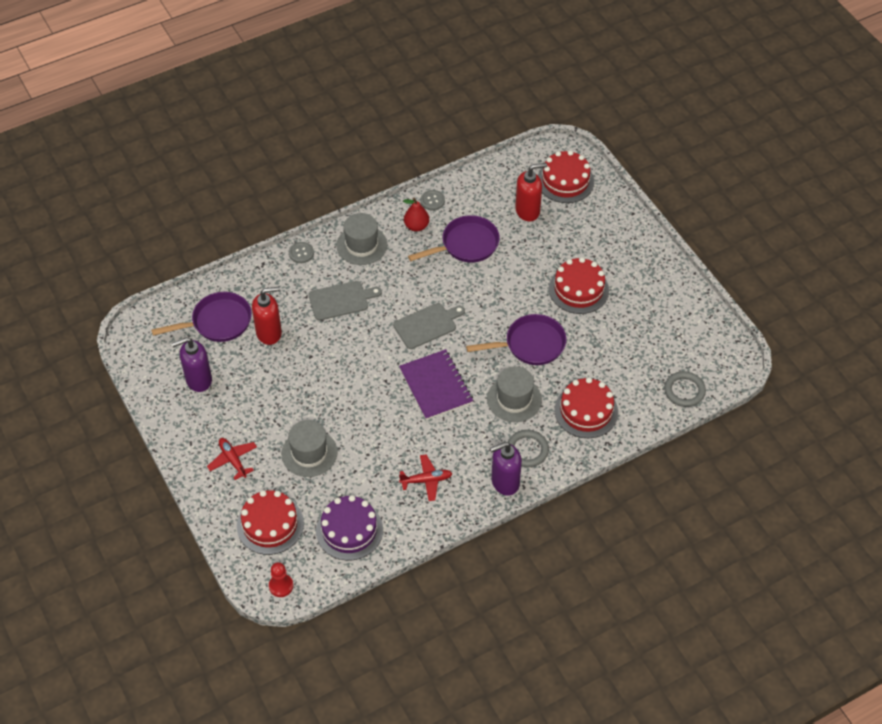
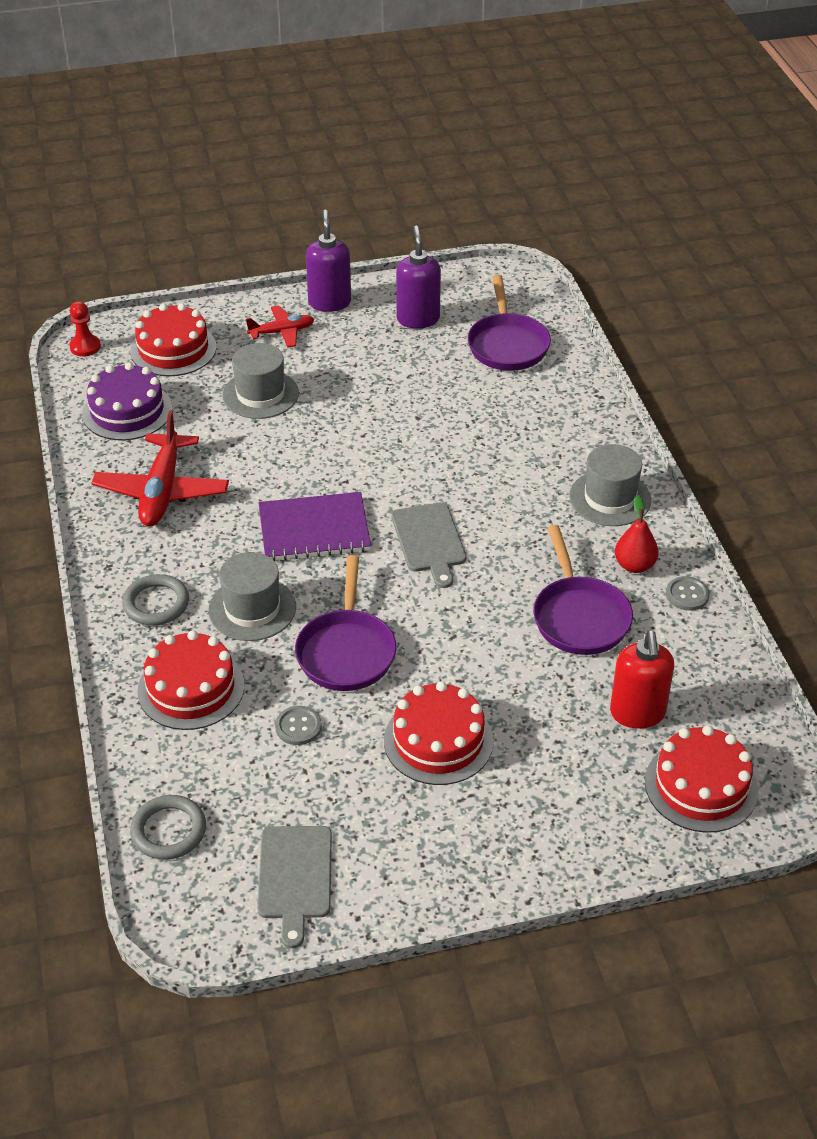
camera: 105 degrees right, 10 degrees down
red soap dispenser [252,286,282,345] -> none
grey button [289,242,314,263] -> grey button moved to [275,706,322,745]
grey cutting board [309,281,382,321] -> grey cutting board moved to [257,826,332,948]
red plane [399,454,452,501] -> red plane [91,410,229,526], size x1.76
purple soap dispenser [490,442,522,496] -> purple soap dispenser moved to [306,210,351,312]

